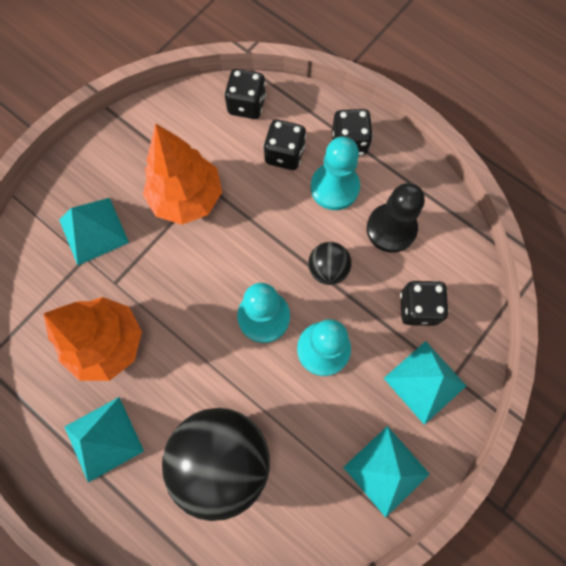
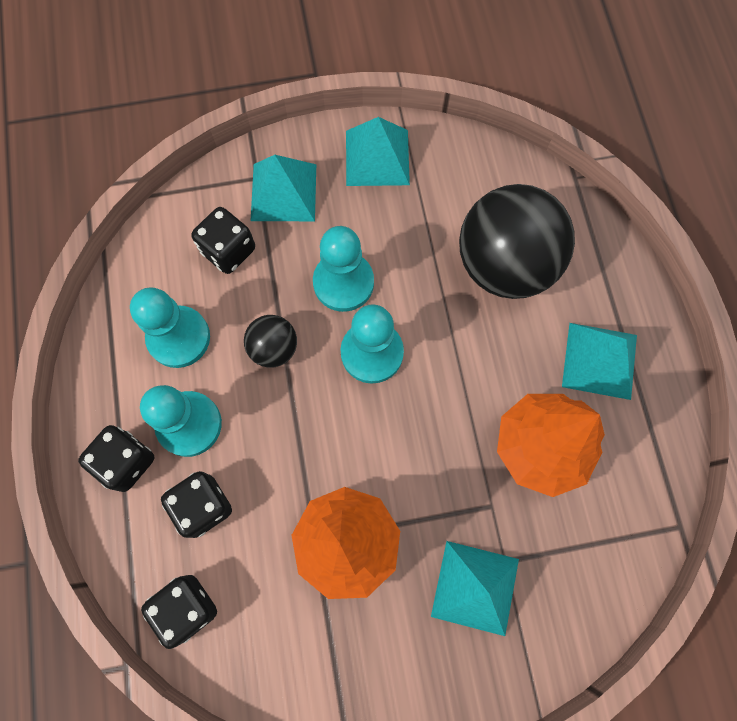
camera: 140 degrees left, 0 degrees up
black pawn [367,183,425,253] -> turquoise pawn [130,287,210,368]

